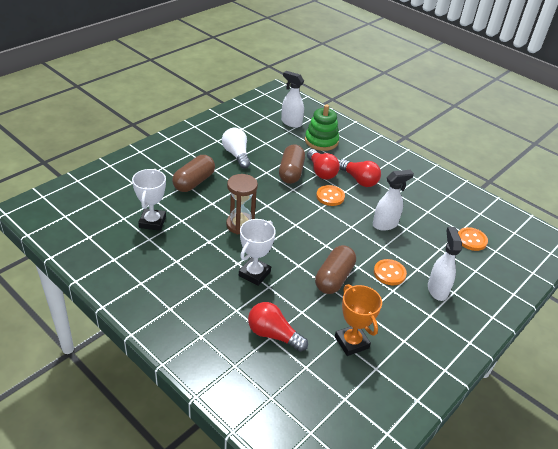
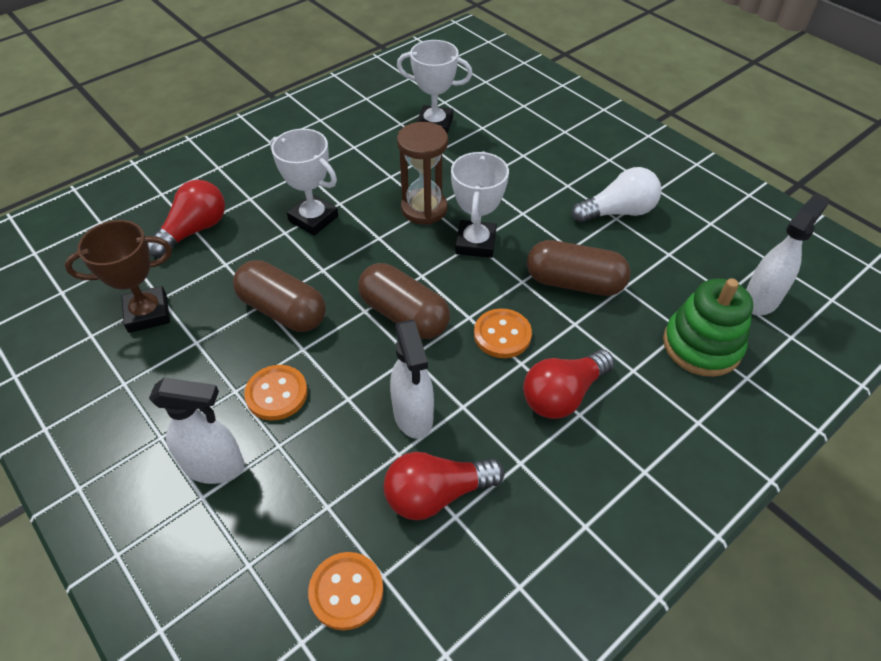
camera: 100 degrees right, 10 degrees up
brown capsule [172,155,215,192] -> brown capsule moved to [358,263,450,339]
red light bulb [307,149,340,180] -> red light bulb moved to [384,452,505,520]
orange trophy [335,284,382,356] -> brown trophy [65,220,172,333]
none -> white trophy [451,151,509,258]

